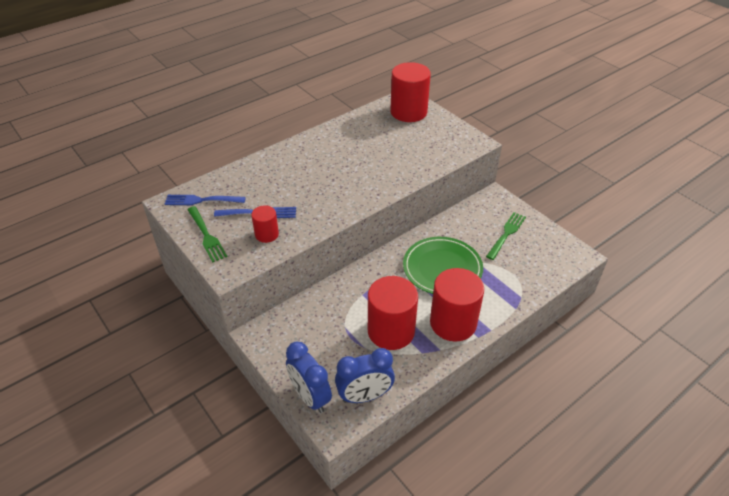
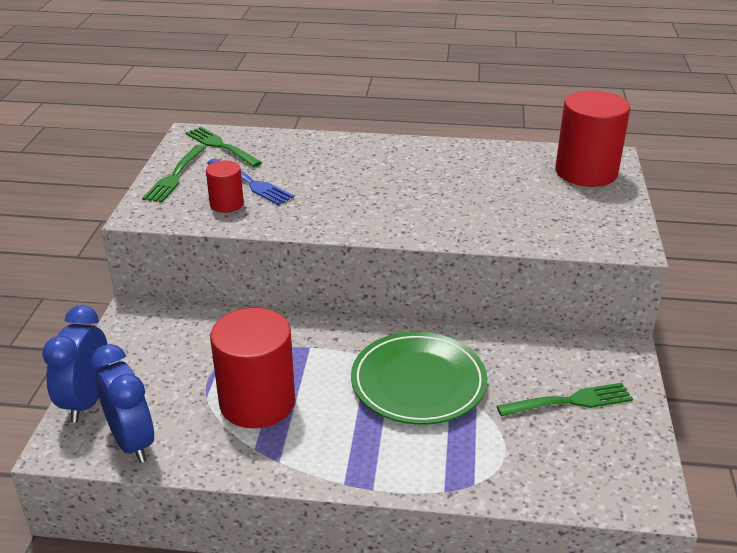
camera: 45 degrees right, 10 degrees down
blue fork [165,195,246,205] -> green fork [185,127,262,167]
blue clock [335,348,395,403] -> blue clock turned 150 degrees counterclockwise [91,344,154,463]
red cylinder [430,268,484,341] -> none

